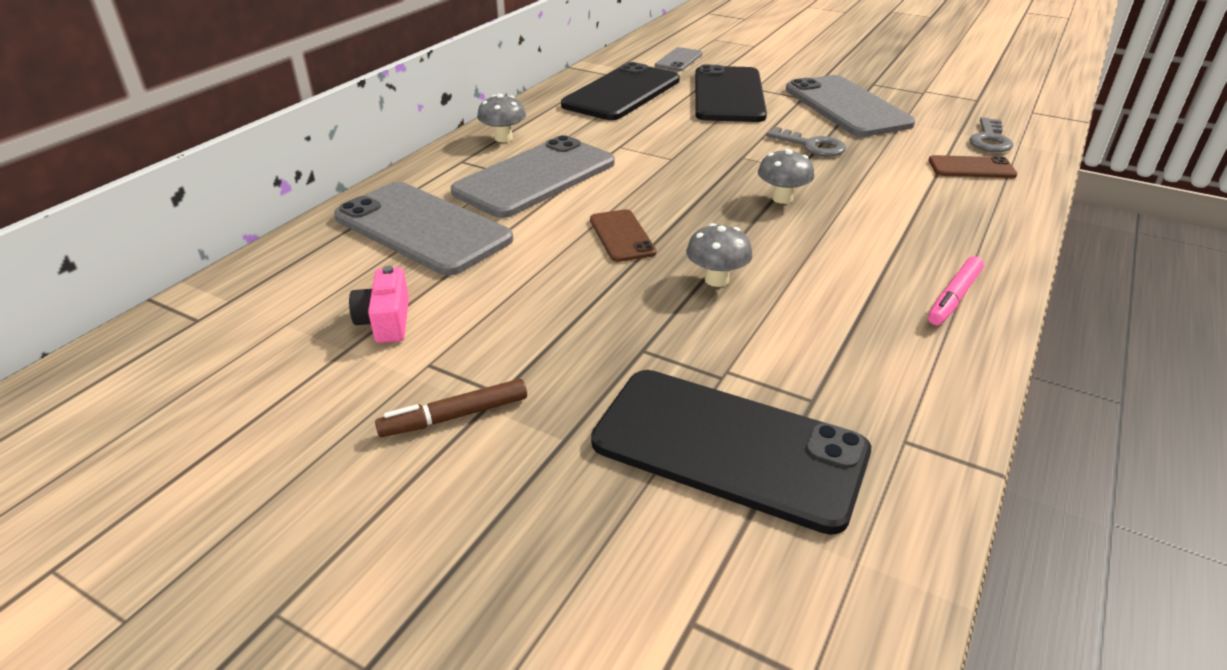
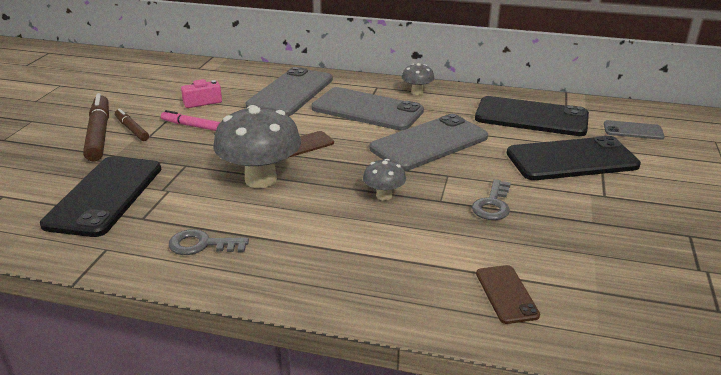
camera: 75 degrees right, 5 degrees down
grey mushroom [686,223,753,287] -> grey mushroom [213,105,301,188], size x2.05
grey phone [786,75,915,137] -> grey phone moved to [370,114,488,171]
pink marker [928,256,984,325] -> pink marker moved to [161,110,220,131]
grey key [969,117,1014,152] -> grey key moved to [169,229,249,255]
none -> brown marker [83,93,109,161]

